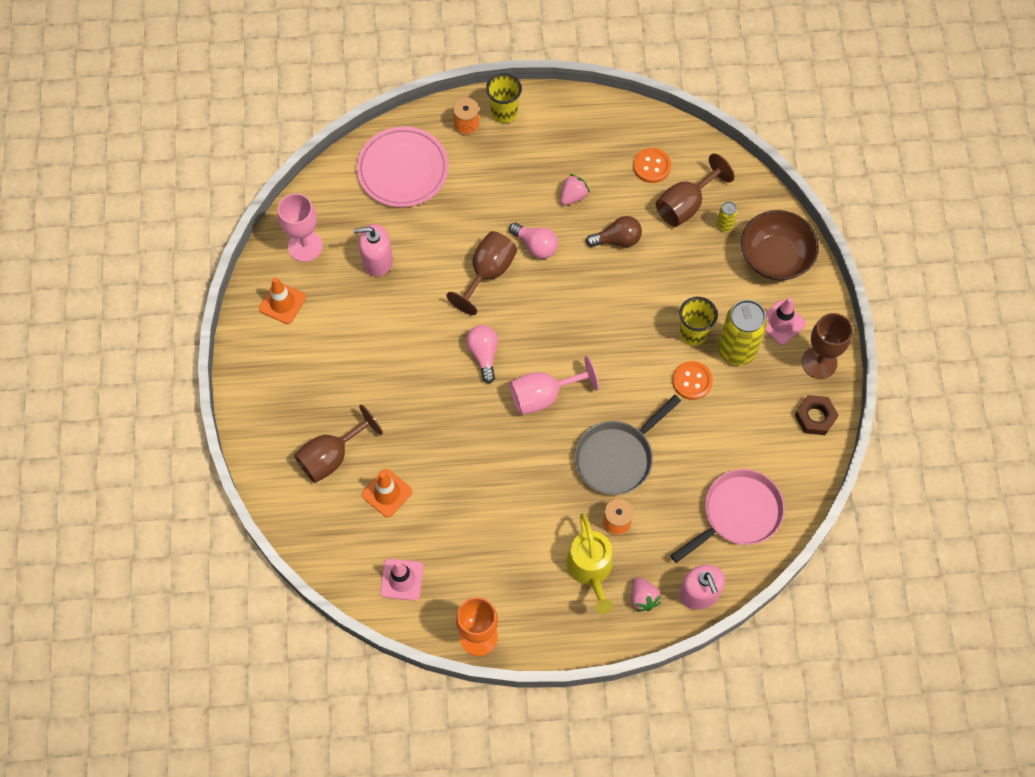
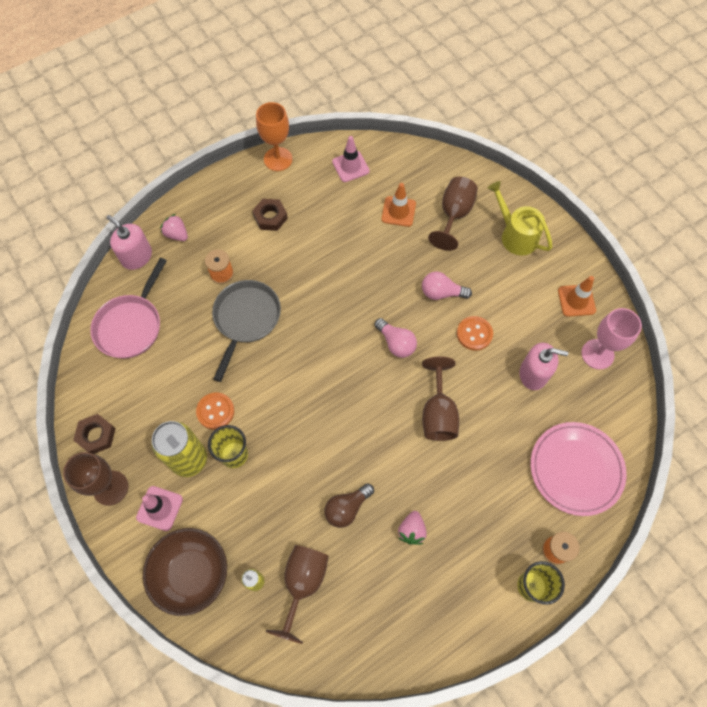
camera: 150 degrees right, 0 degrees up
pink soap dispenser [353,224,393,277] -> pink soap dispenser turned 45 degrees clockwise [519,343,568,390]
pink light bulb [509,222,558,259] -> pink light bulb moved to [422,271,472,300]
pink goblet [509,356,599,415] -> none
yellow watering can [566,513,613,614] -> yellow watering can moved to [487,181,552,256]
orange button [633,148,671,183] -> orange button moved to [457,316,493,351]
none -> brown nut [252,199,288,231]

